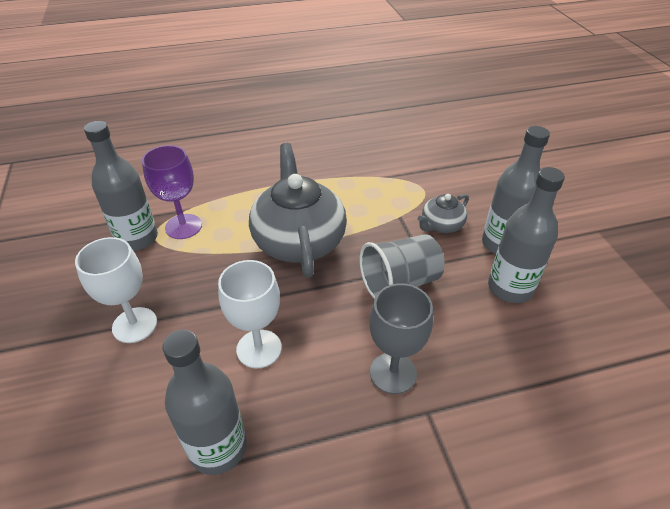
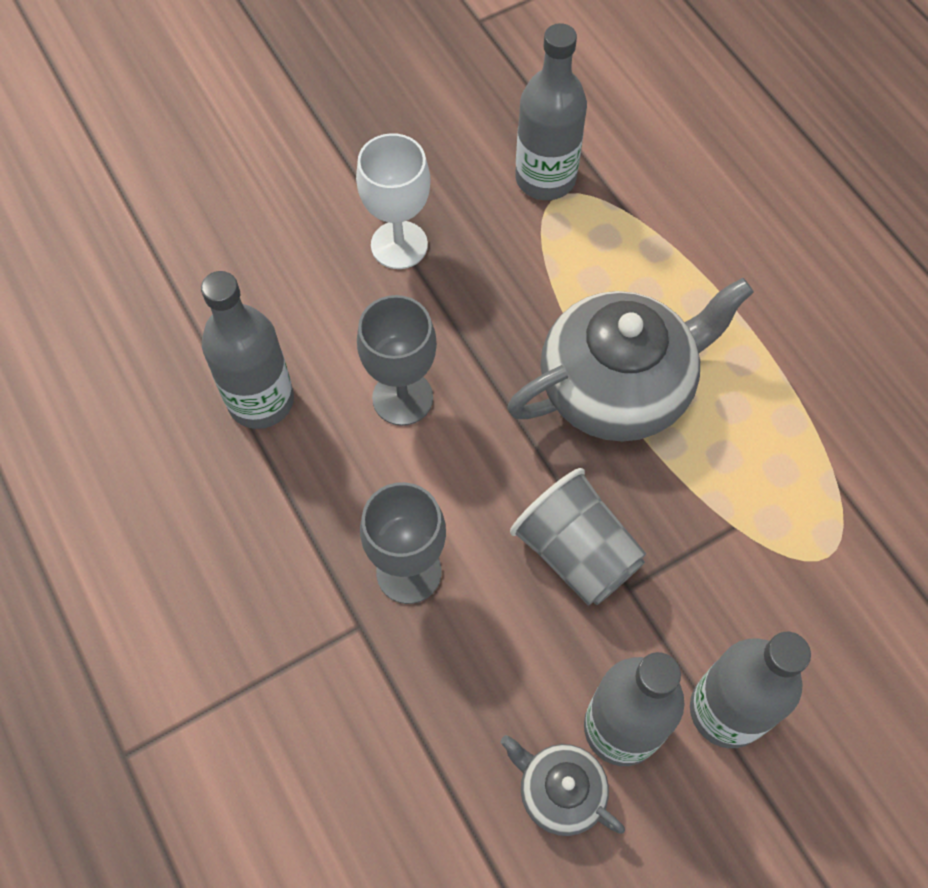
camera: 75 degrees right, 20 degrees up
purple goblet [142,145,202,239] -> none
white goblet [218,260,282,368] -> grey goblet [357,295,437,426]
grey teapot [417,194,469,233] -> grey teapot moved to [501,735,625,836]

